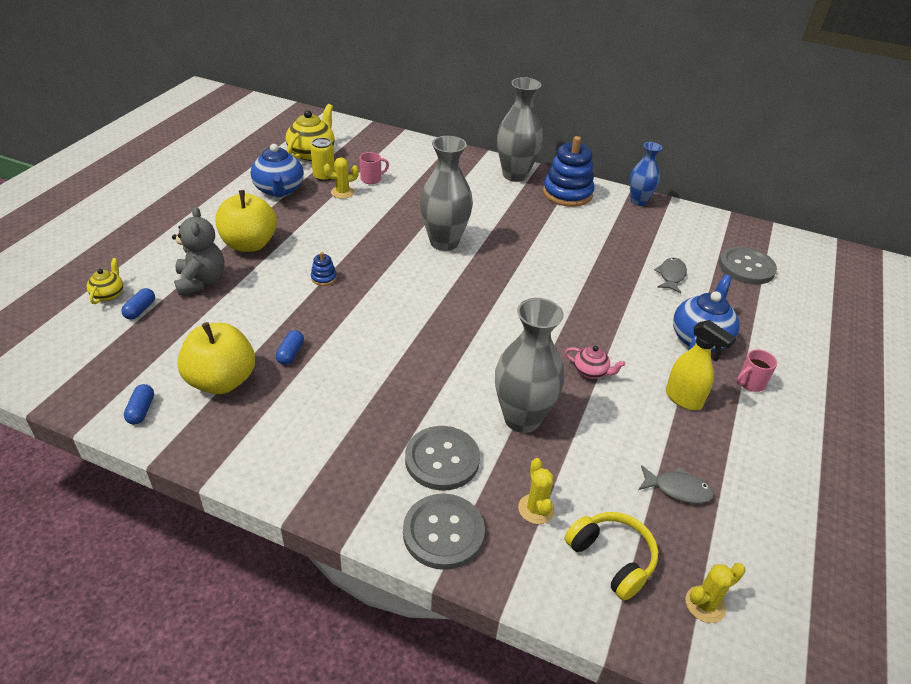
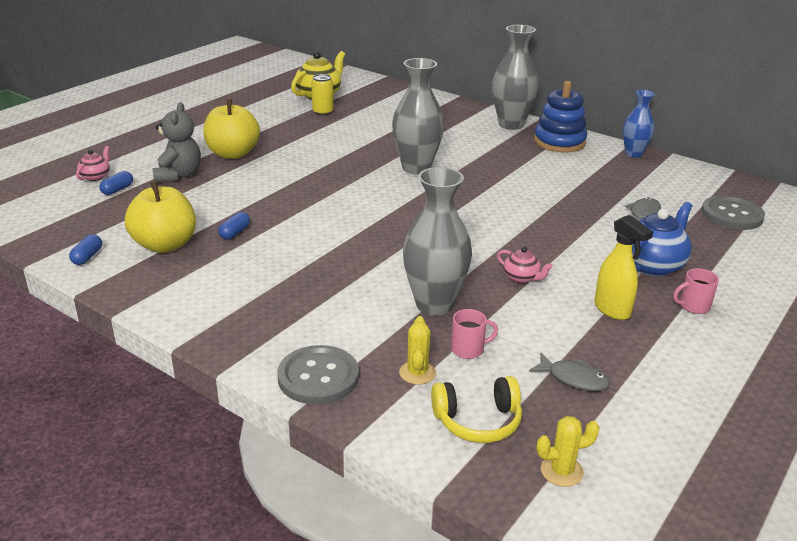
camera: 15 degrees right, 10 degrees down
yellow teapot [87,258,123,304] -> pink teapot [76,146,110,181]
blue teapot [251,144,304,197] -> none
blue stacking toy [311,252,337,286] -> none
yellow cactus [324,157,359,199] -> none
pink mug [360,152,389,184] -> pink mug moved to [451,309,498,359]
grey button [405,426,480,491] -> none
yellow headphones [564,512,658,601] -> yellow headphones turned 105 degrees clockwise [431,376,522,443]

